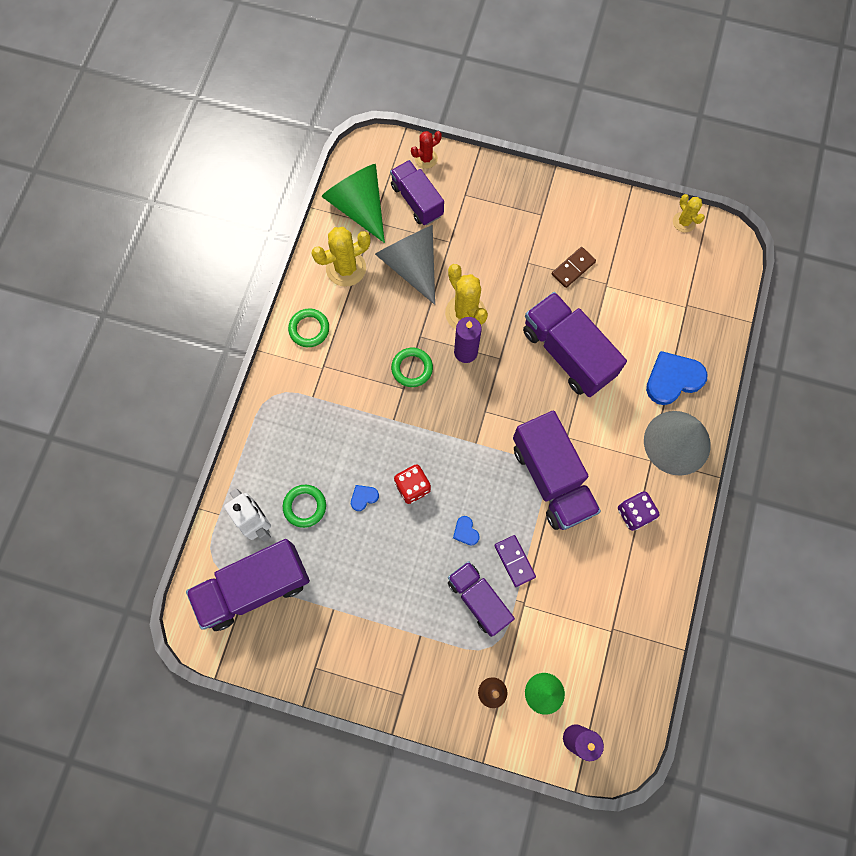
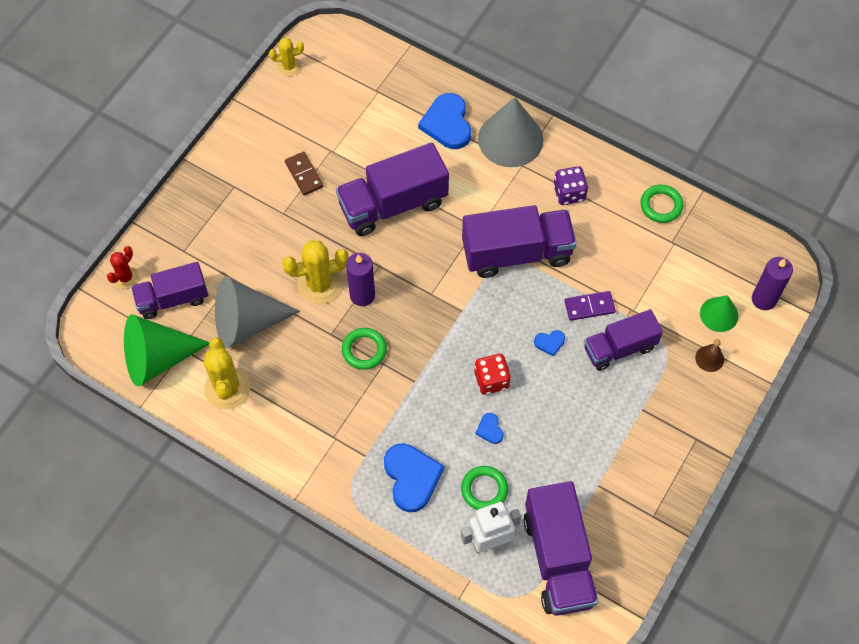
camera: 75 degrees left, 10 degrees down
green ring [288,309,329,347] -> green ring moved to [640,185,683,223]
red cactus [411,131,442,169] -> red cactus turned 45 degrees clockwise [107,246,139,289]
none -> blue heart [384,443,444,512]

